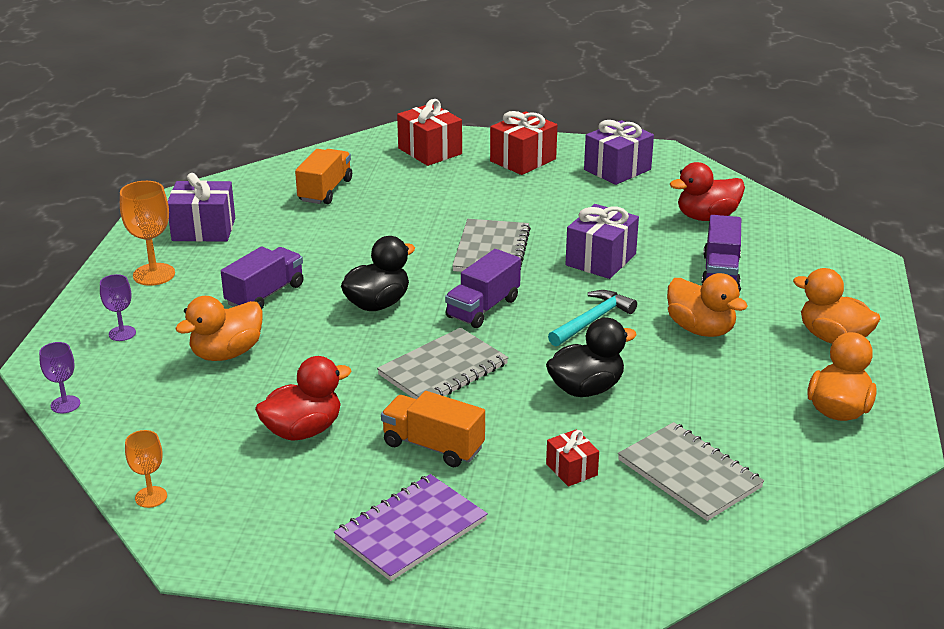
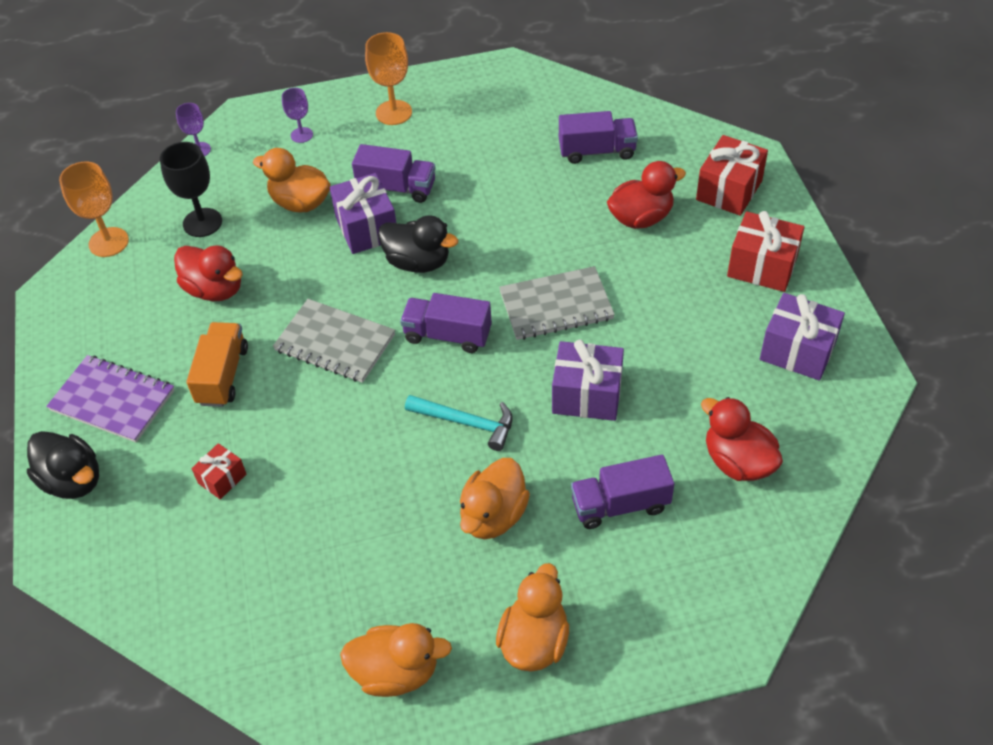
camera: 70 degrees right, 20 degrees up
orange goblet [125,430,167,508] -> orange goblet [59,161,129,257], size x1.66
purple gift [168,173,235,242] -> purple gift moved to [330,173,396,254]
orange truck [295,149,352,204] -> purple truck [559,111,638,164]
black duck [546,318,637,397] -> black duck moved to [27,431,99,499]
grey notebook [618,422,764,521] -> none
none -> black goblet [160,142,222,237]
none -> red duck [607,161,686,229]

